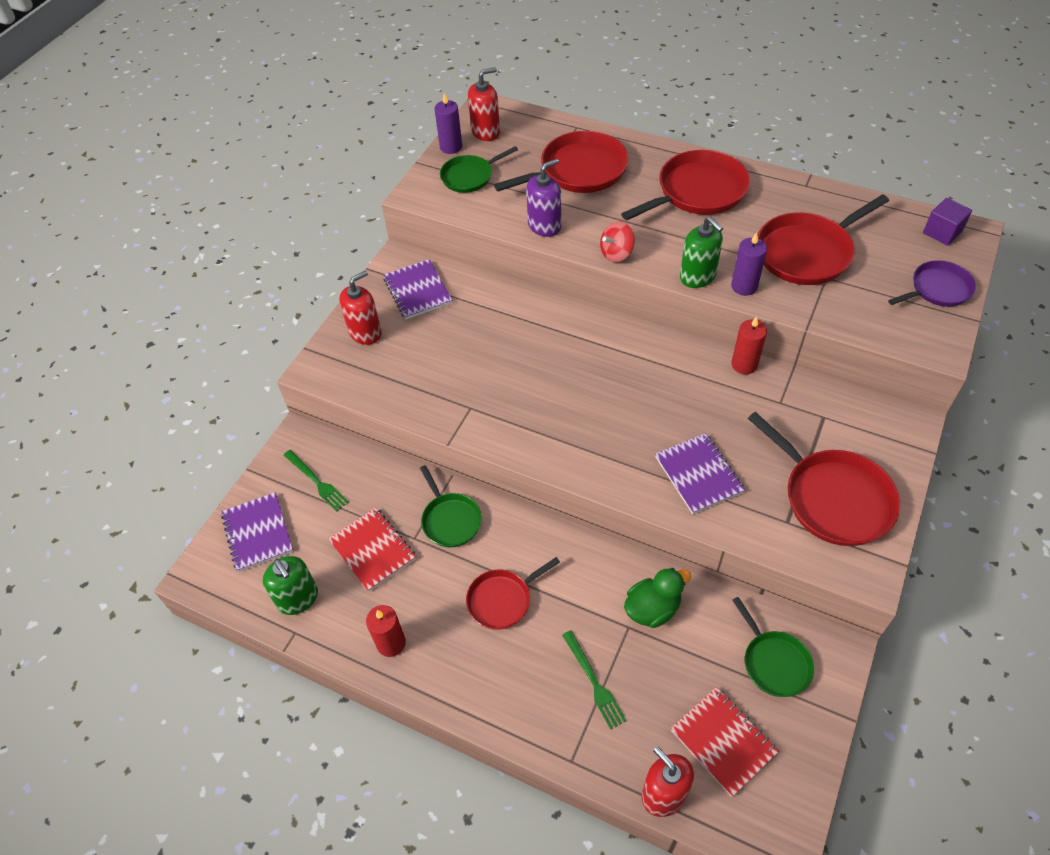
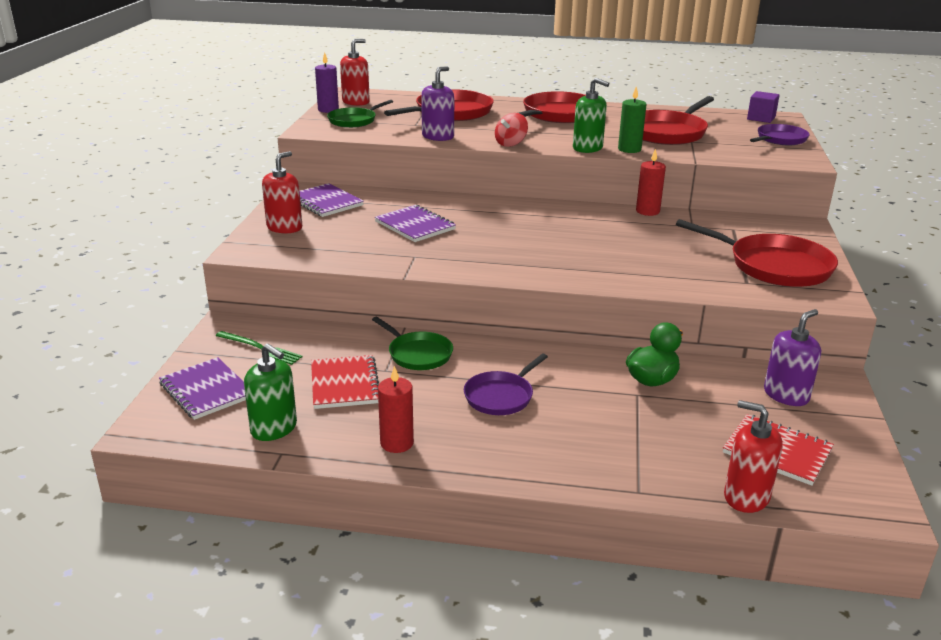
camera: 20 degrees left, 25 degrees down
red notebook [328,507,416,592] -> red notebook turned 45 degrees clockwise [311,355,379,409]
red pan [466,557,560,630] -> purple pan [464,353,548,415]
green fork [562,630,626,729] -> none
purple notebook [655,433,745,514] -> purple notebook moved to [375,205,456,242]
purple candle [731,232,767,296] -> green candle [618,86,647,153]
green pan [732,597,814,697] -> purple soap dispenser [764,309,821,406]

